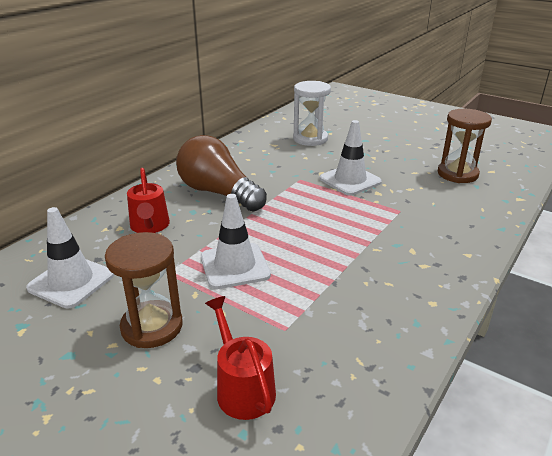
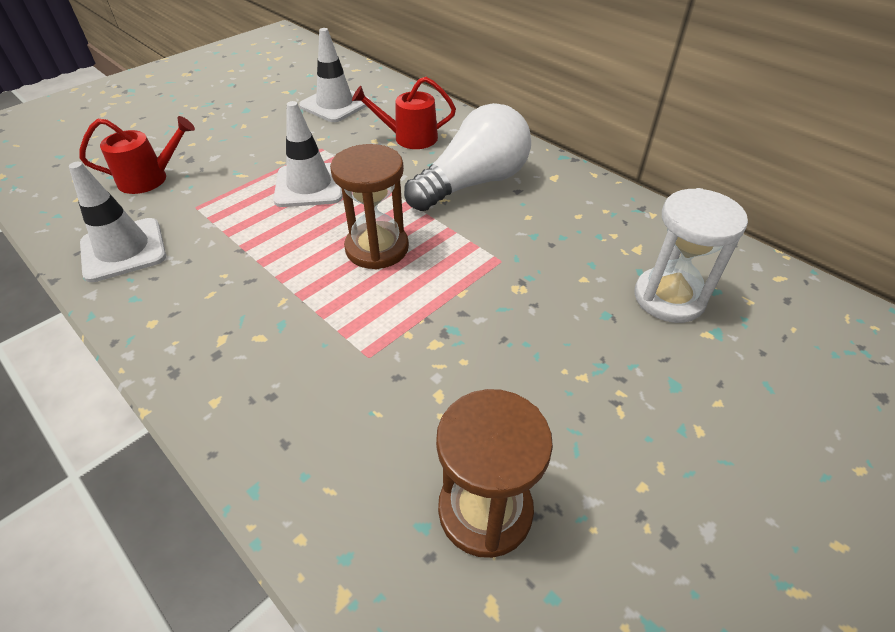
camera: 100 degrees right, 15 degrees up
brown hourglass [105,232,183,348] -> brown hourglass moved to [330,144,409,270]
brown light bulb [176,135,267,212] -> white light bulb [404,103,531,211]
white traffic cone [320,120,382,196] -> white traffic cone moved to [69,162,166,282]

